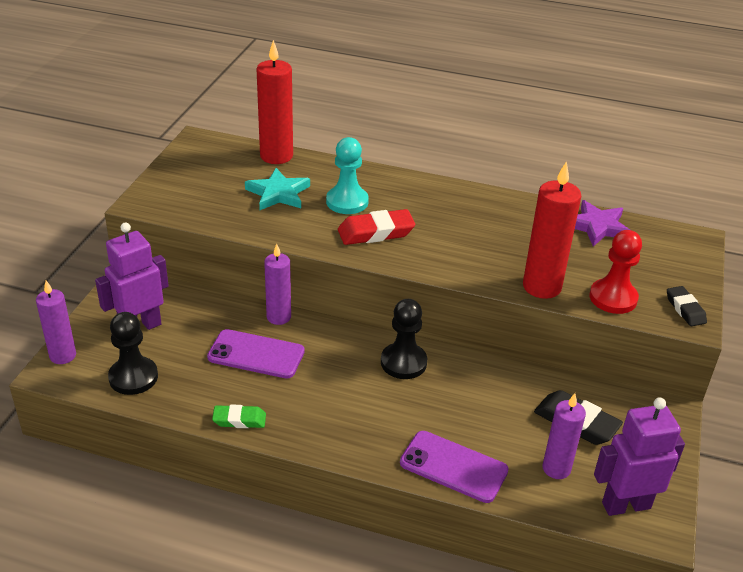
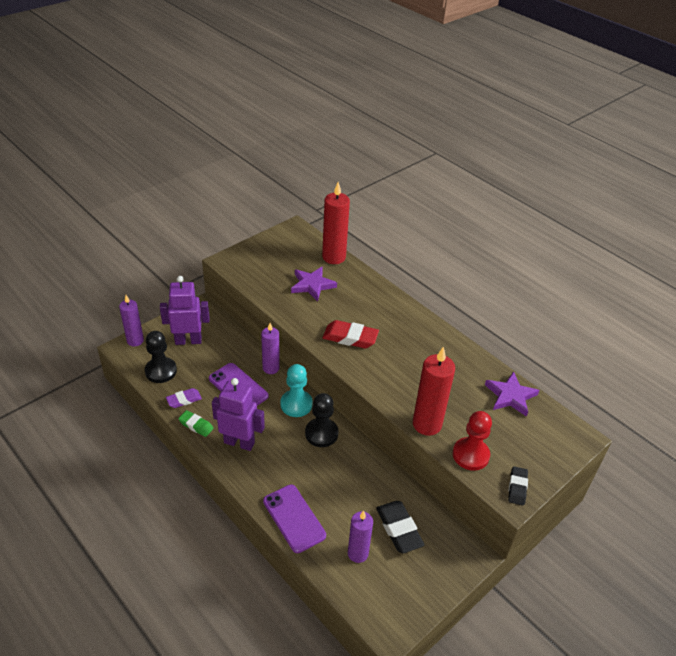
camera: 30 degrees right, 5 degrees up
turquoise star [245,168,310,210] -> purple star [291,266,337,301]
turquoise pawn [326,137,369,214] -> turquoise pawn moved to [280,364,313,417]
purple robot [594,398,685,516] -> purple robot moved to [212,378,265,451]
none -> purple eraser [166,388,202,408]

